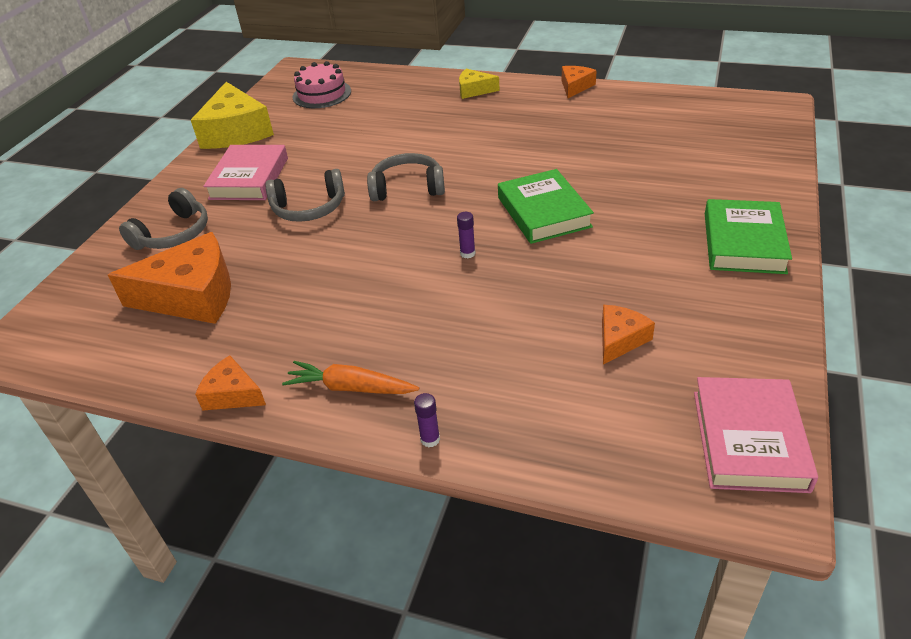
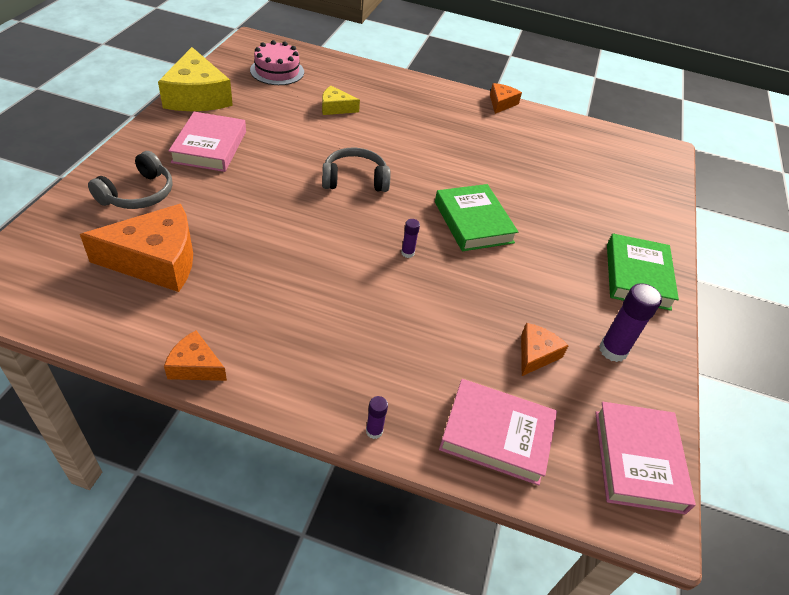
camera: 10 degrees left, 5 degrees up
grey headphones [265,169,345,222] -> none
orange carrot [282,361,419,394] -> none
yellow cheese [459,69,500,99] -> yellow cheese moved to [322,86,360,115]
none -> pink book [439,379,557,486]
none -> purple glue stick [599,283,662,362]

